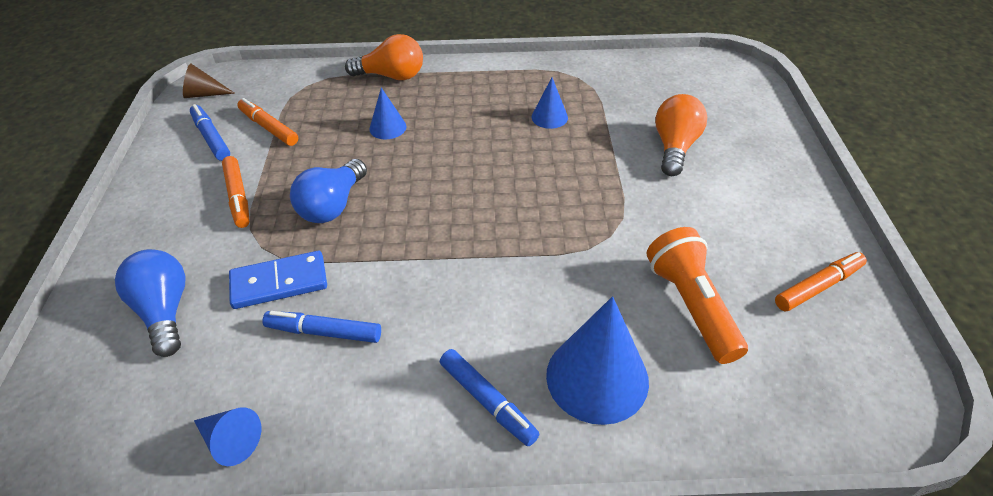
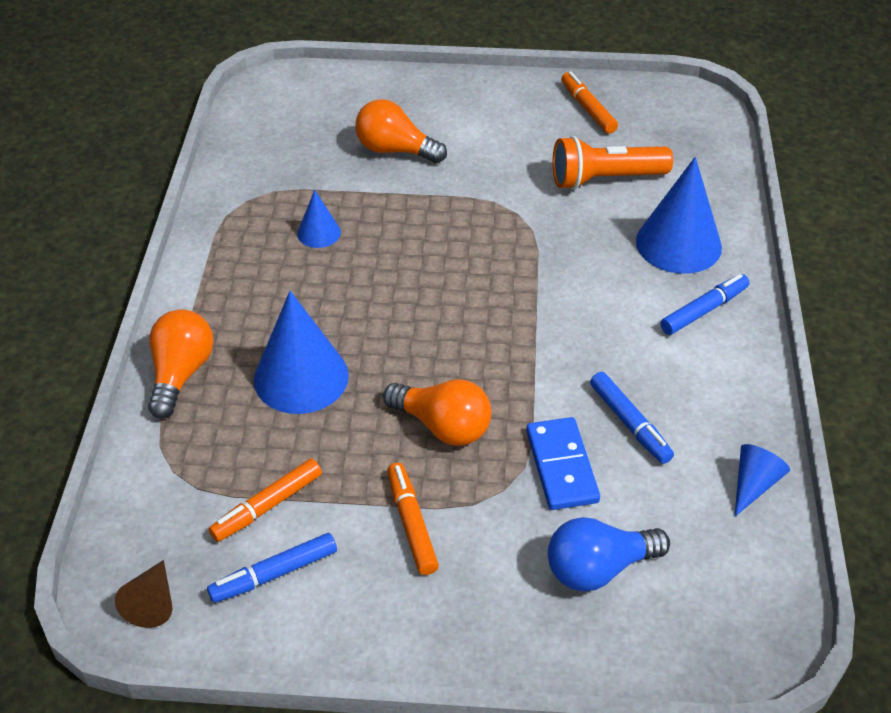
camera: 85 degrees left, 0 degrees up
orange marker [222,156,250,228] -> orange marker turned 90 degrees counterclockwise [387,463,439,575]
blue marker [263,311,381,343] -> blue marker turned 45 degrees counterclockwise [590,372,674,464]
blue light bulb [290,159,367,223] -> orange light bulb [383,379,492,446]
blue cone [369,87,406,139] -> blue cone [254,291,349,414], size x1.94

